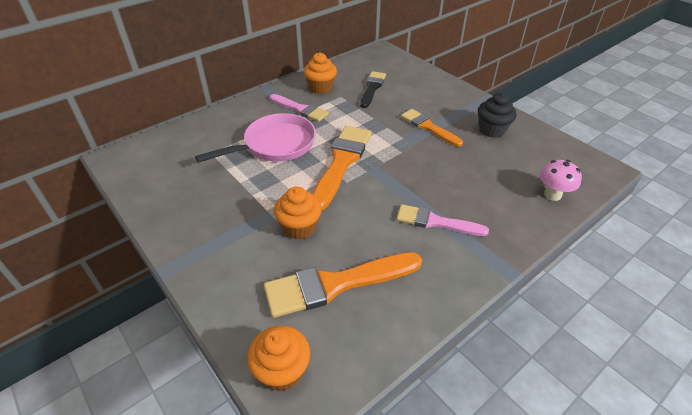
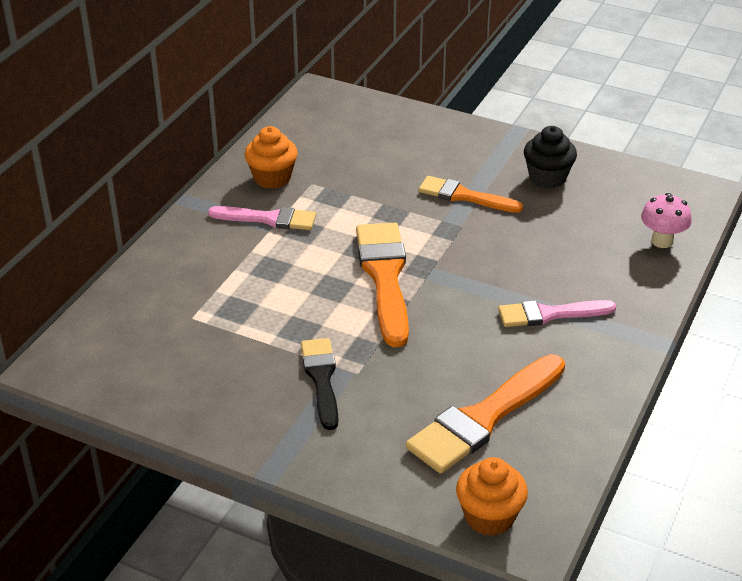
camera: 25 degrees left, 5 degrees down
pink pan [195,113,316,163] -> none
orange cupcake [274,187,322,240] -> none
black brush [360,71,386,108] -> black brush moved to [301,338,338,430]

